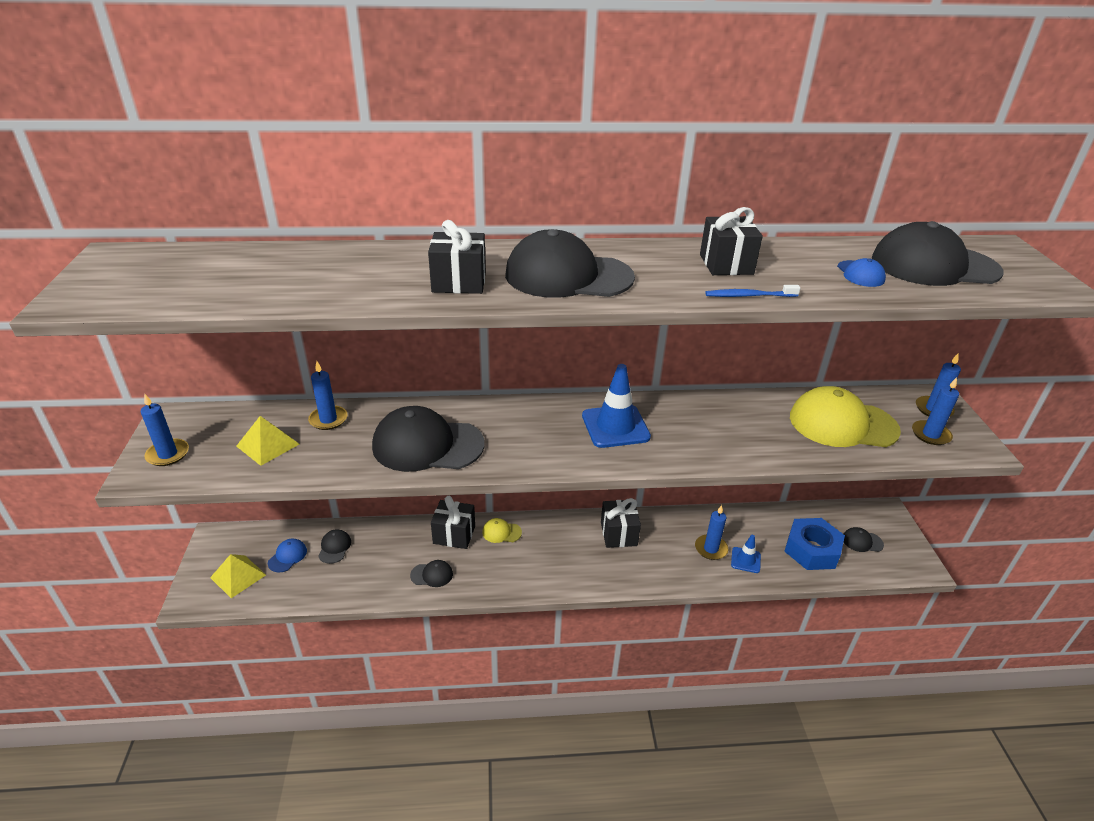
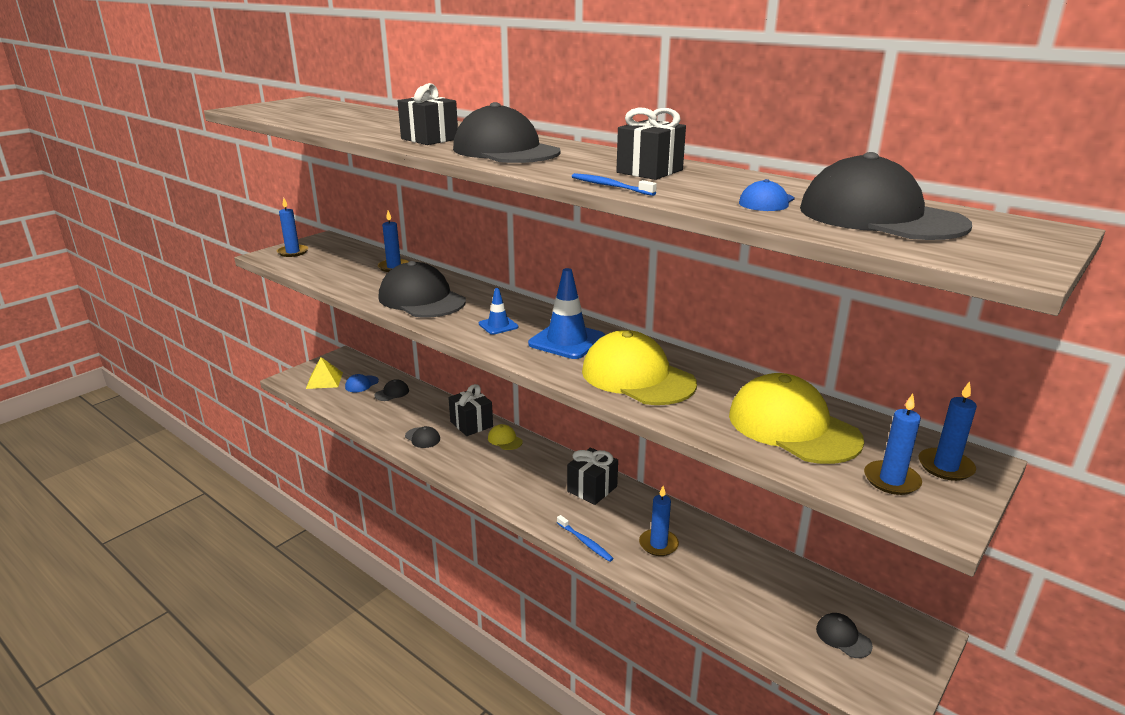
camera: 45 degrees right, 10 degrees down
yellow pyramid [236,416,299,466] -> none
blue cap [268,539,307,572] -> blue cap turned 150 degrees clockwise [345,374,379,392]
blue traffic cone [731,535,761,573] -> blue traffic cone moved to [479,288,518,335]
blue nut [784,518,845,570] -> none
none -> blue toothbrush [557,515,614,562]
none -> yellow cap [582,330,697,405]

